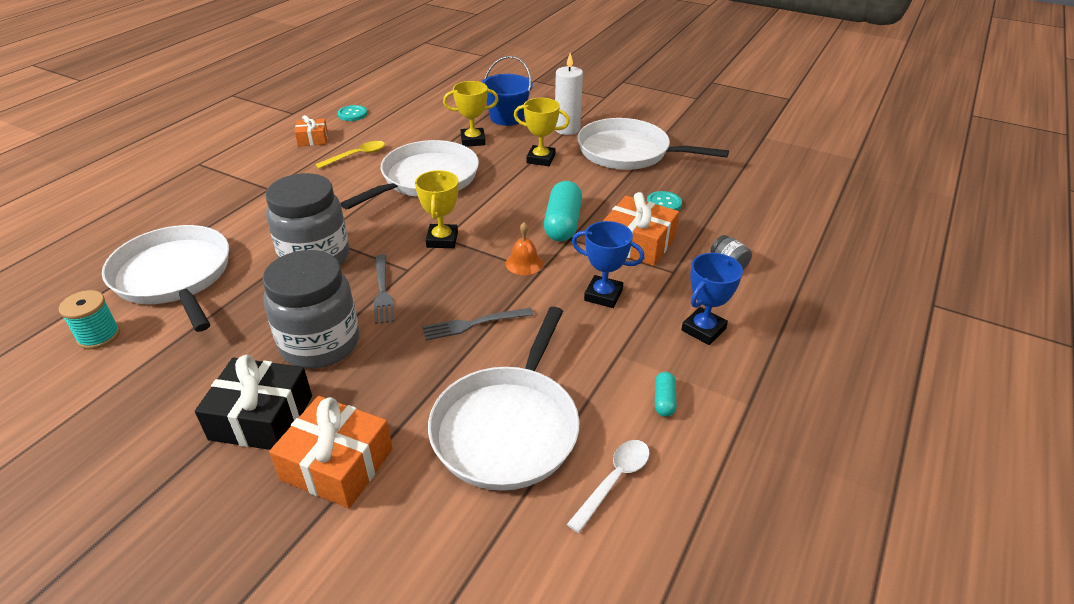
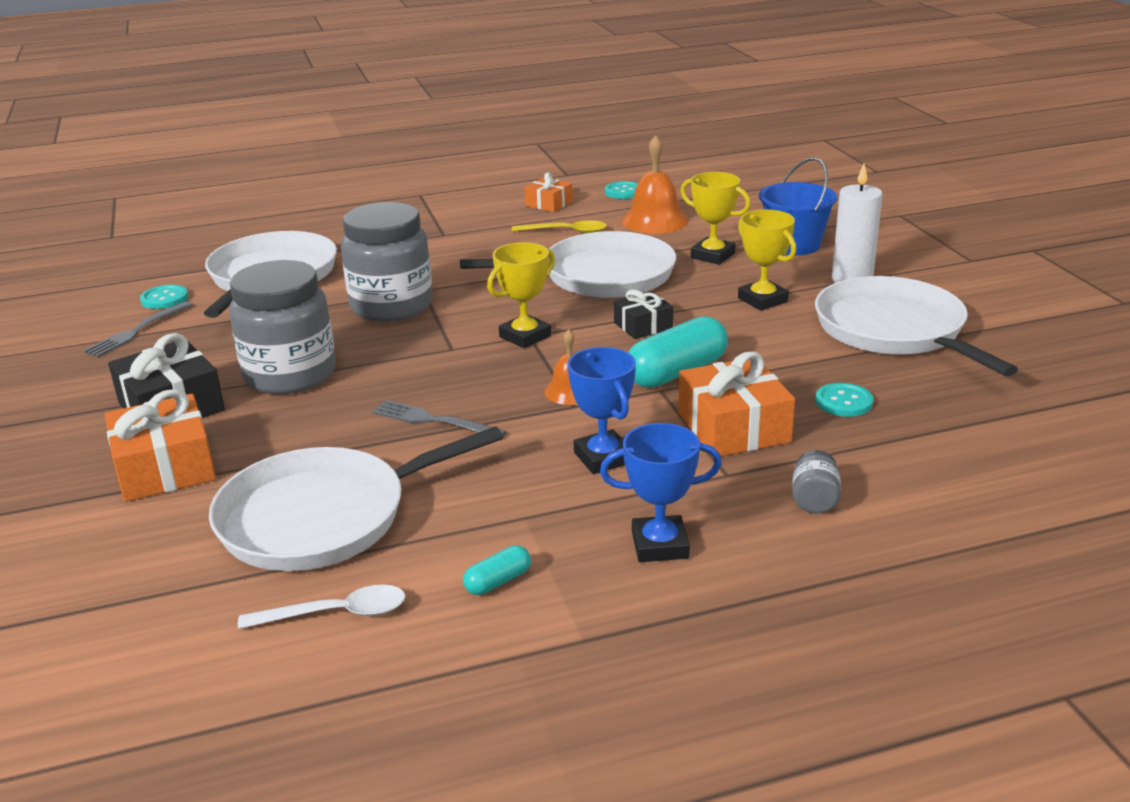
camera: 45 degrees right, 10 degrees down
turquoise spool [59,290,120,349] -> turquoise button [140,285,188,309]
grey fork [374,254,395,324] -> grey fork moved to [83,301,193,357]
none -> black gift [614,290,673,339]
none -> orange bell [622,135,688,233]

